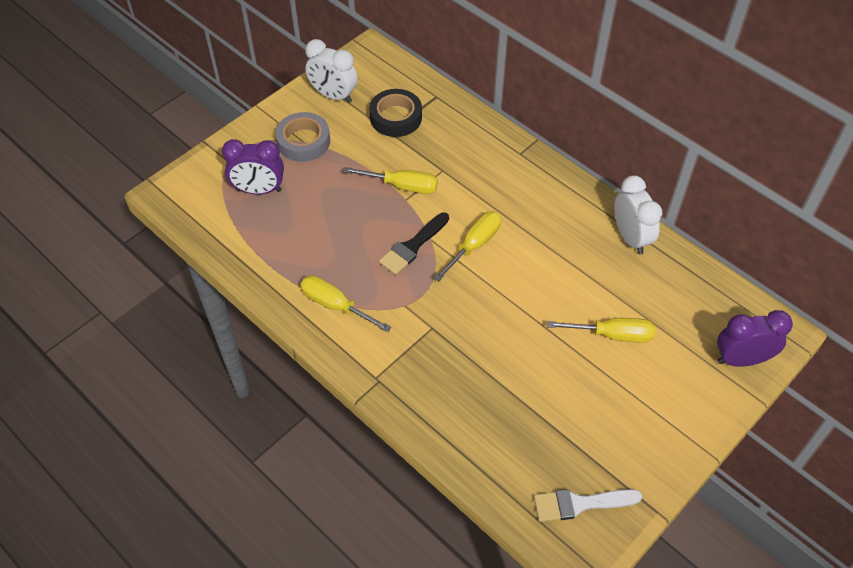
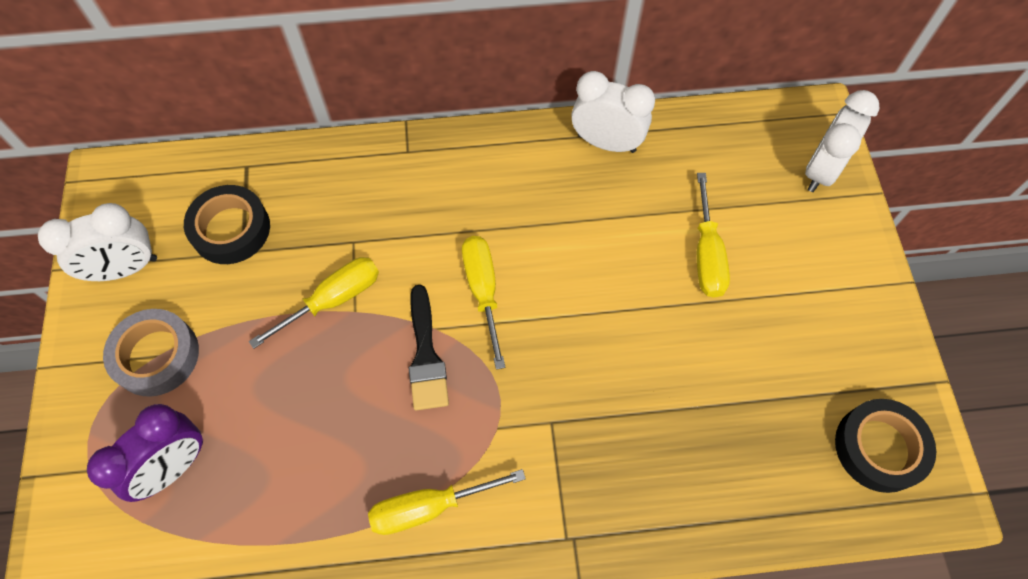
camera: 50 degrees left, 10 degrees up
white brush [534,489,642,522] -> black tape [835,399,936,493]
yellow screwdriver [547,318,655,343] -> yellow screwdriver turned 135 degrees clockwise [697,173,730,298]
purple clock [717,310,793,367] -> white clock [805,90,879,192]

